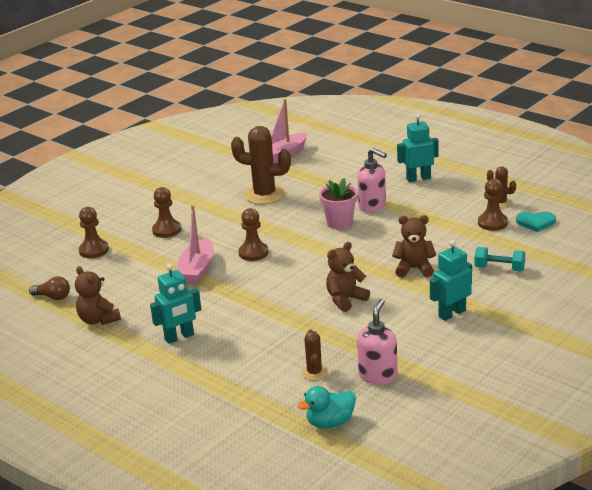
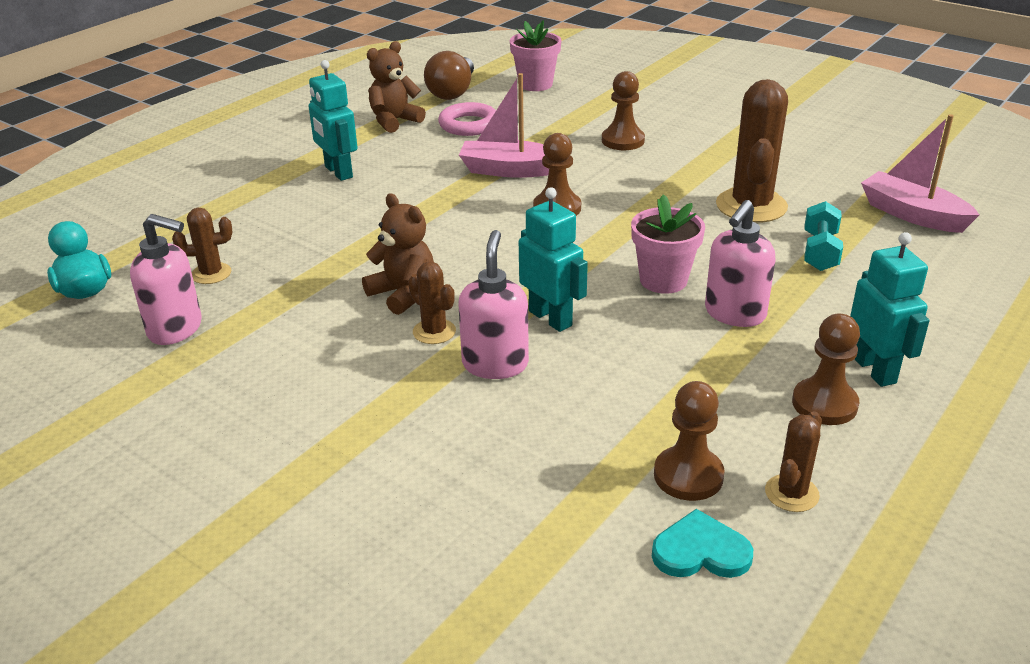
camera: 85 degrees right, 5 degrees up
brown light bulb [29,276,70,300] -> brown light bulb [424,51,474,100], size x1.58
brown pawn [79,207,109,258] -> brown pawn moved to [792,314,860,425]
brown teddy bear [392,215,436,278] -> pink soap dispenser [459,230,529,379]
turquoise robot [430,240,472,321] -> turquoise robot moved to [519,187,588,332]
turquoise dumbbell [474,247,525,271] -> turquoise dumbbell moved to [805,201,843,271]
turquoise heart [516,212,556,232] -> turquoise heart turned 90 degrees clockwise [652,509,753,578]
none -> brown cactus [408,262,456,344]
none -> pink ring [438,102,496,136]
none -> pink flower pot [510,20,561,91]

